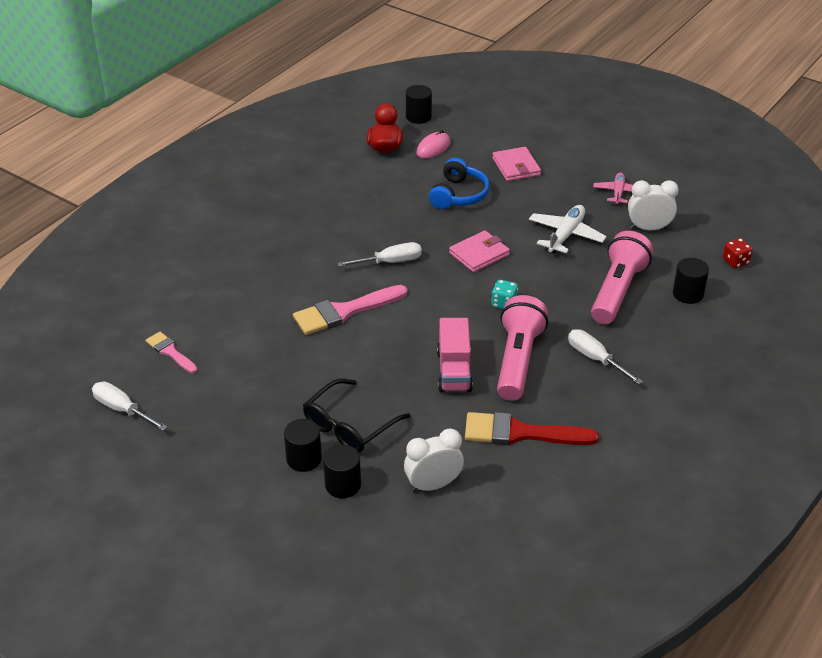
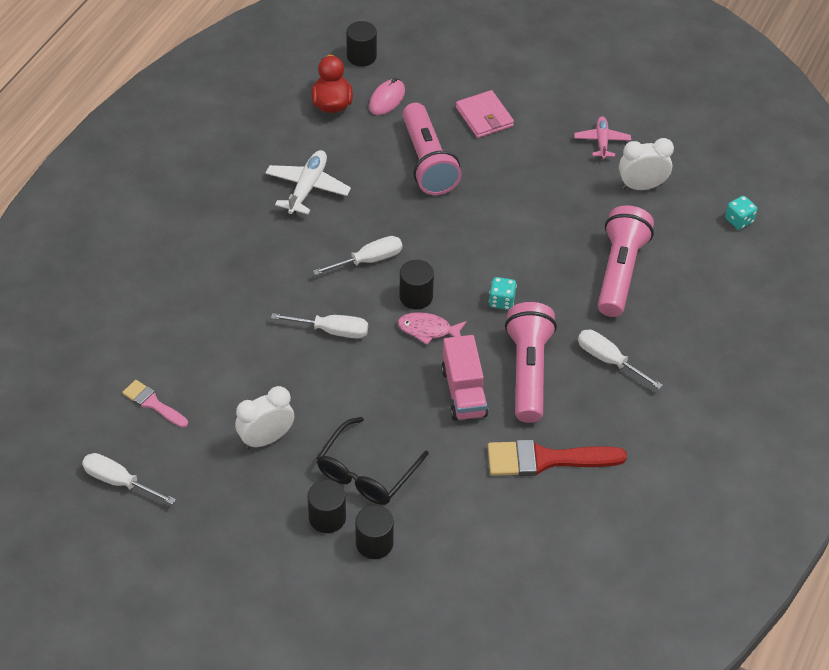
camera: 10 degrees left, 10 degrees up
pink brush [293,285,407,335] -> white screwdriver [271,313,368,339]
white clock [404,429,464,492] -> white clock moved to [235,386,294,449]
blue headphones [429,158,490,209] -> pink flashlight [402,103,462,195]
pink wallet [449,230,510,272] -> none
white plane [529,205,607,254] -> white plane moved to [265,150,351,214]
black cylinder [673,258,709,304] -> black cylinder moved to [399,260,434,309]
red dice [723,238,753,268] -> turquoise dice [725,196,757,230]
none -> pink fish [397,312,467,344]

